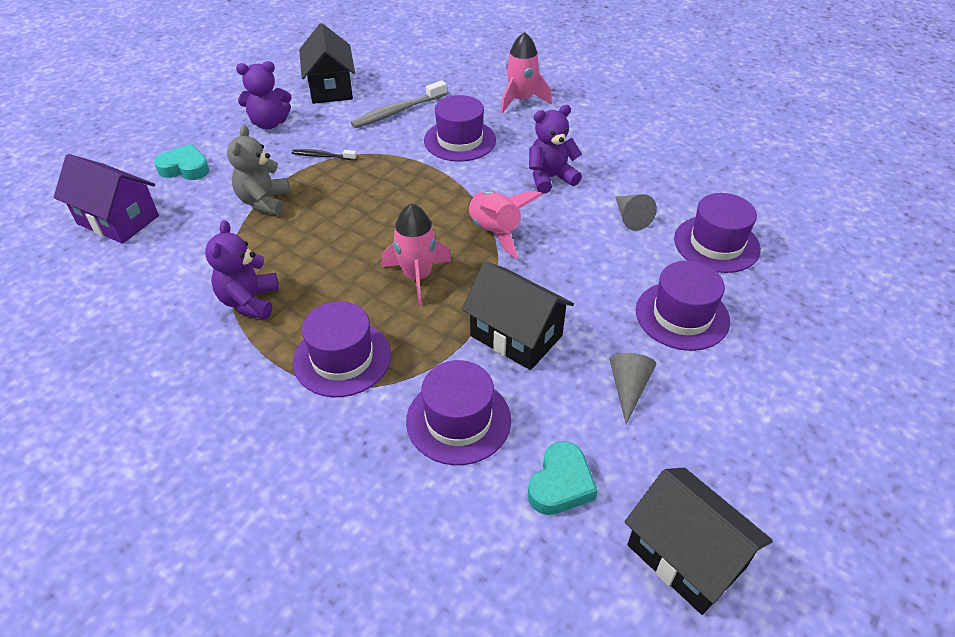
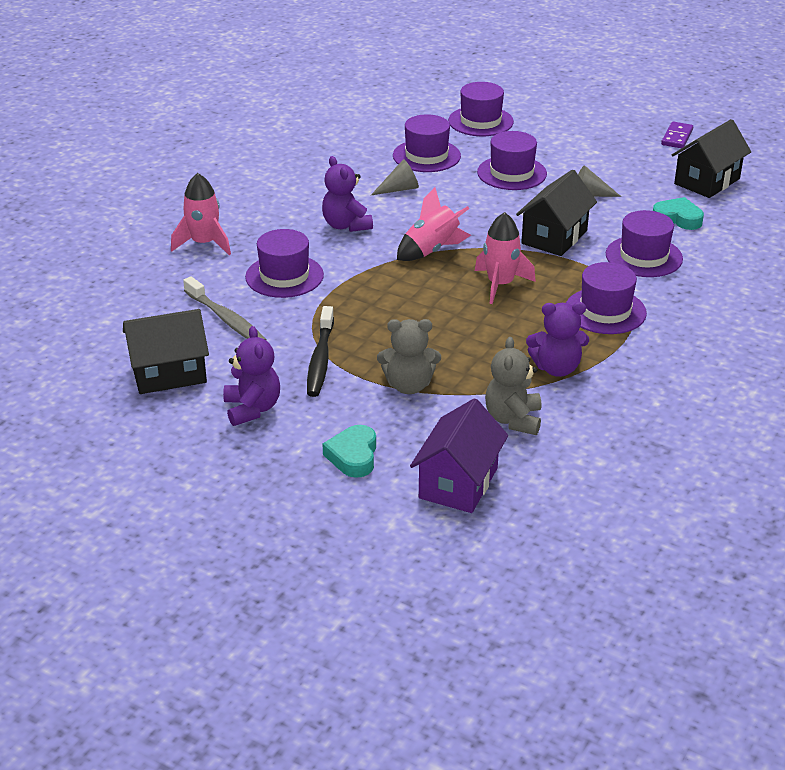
camera: 95 degrees left, 10 degrees down
black toothbrush [292,149,357,160] -> black toothbrush [307,306,334,397], size x1.75
none -> purple hat [448,82,514,136]
none -> grey teddy bear [485,337,541,435]
none -> purple domino [661,122,693,148]

